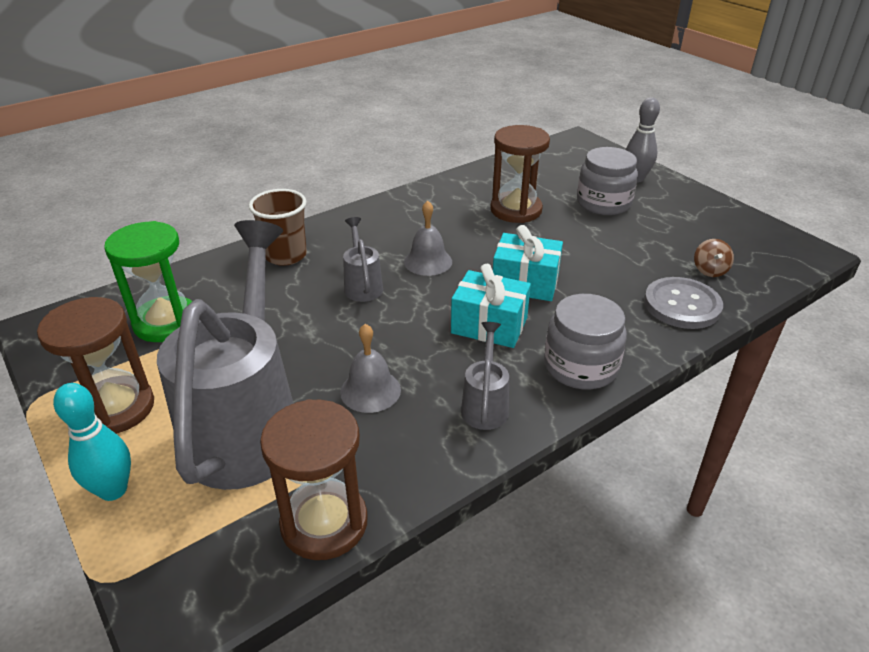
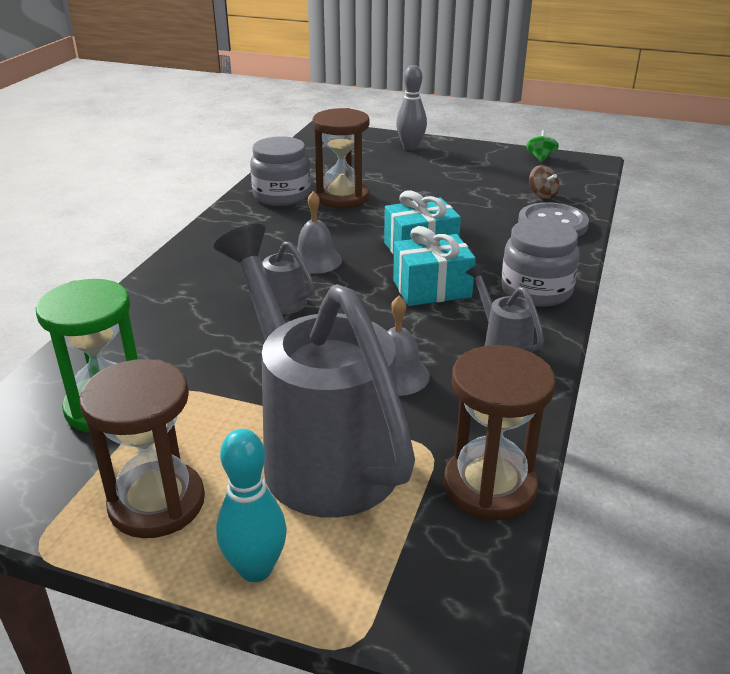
camera: 35 degrees left, 5 degrees down
brown cup [249,189,307,266] -> none
grey jar [577,147,638,215] -> grey jar moved to [250,136,311,206]
none -> green spinning top [526,130,559,162]

